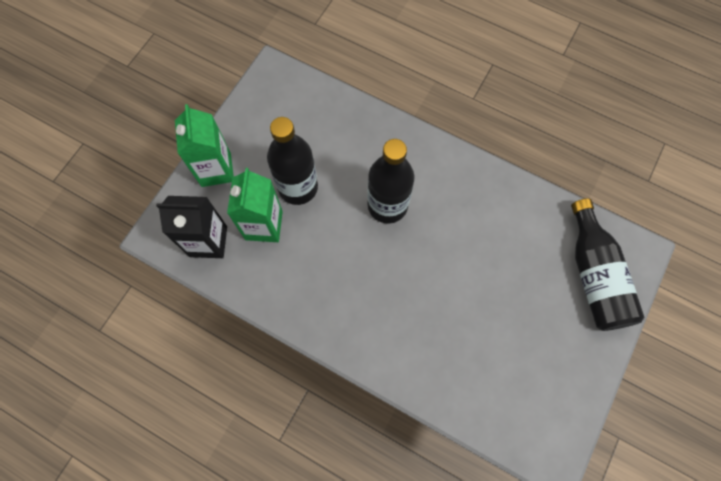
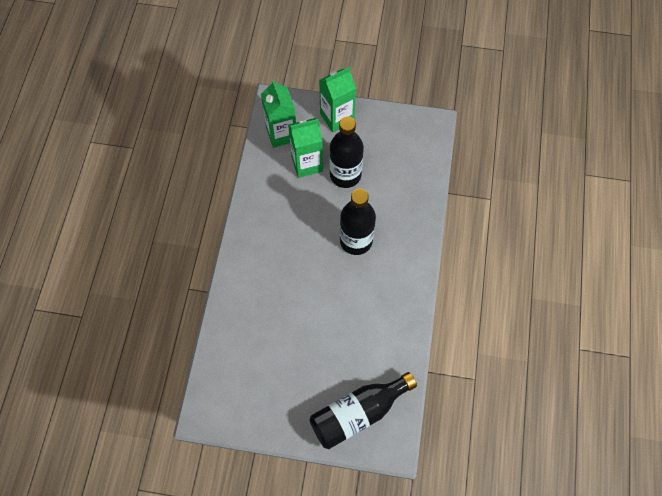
camera: 70 degrees right, 5 degrees down
black carton [156,196,227,258] -> green carton [261,80,296,148]

